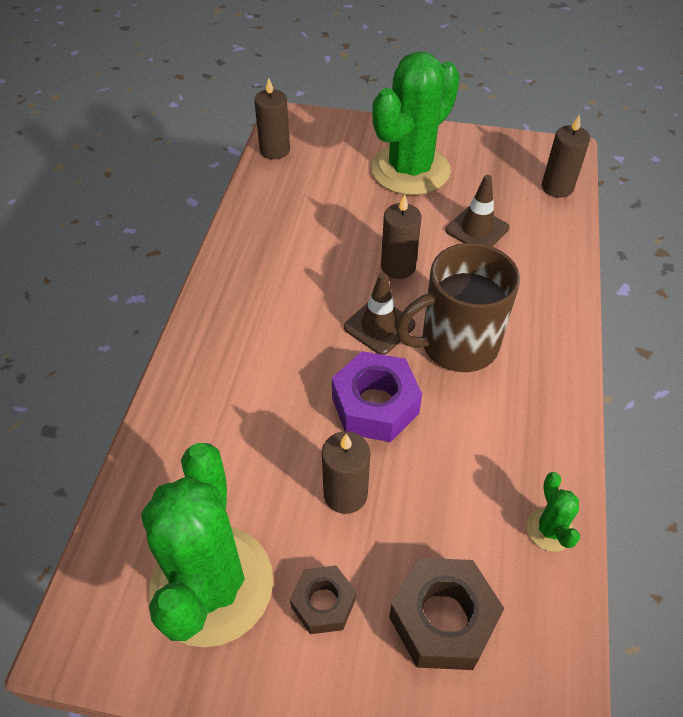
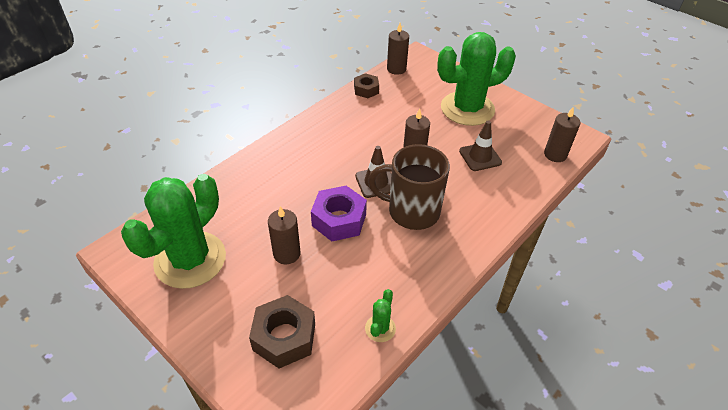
camera: 30 degrees right, 5 degrees down
brown nut [290,565,356,634] -> brown nut moved to [354,73,379,98]

